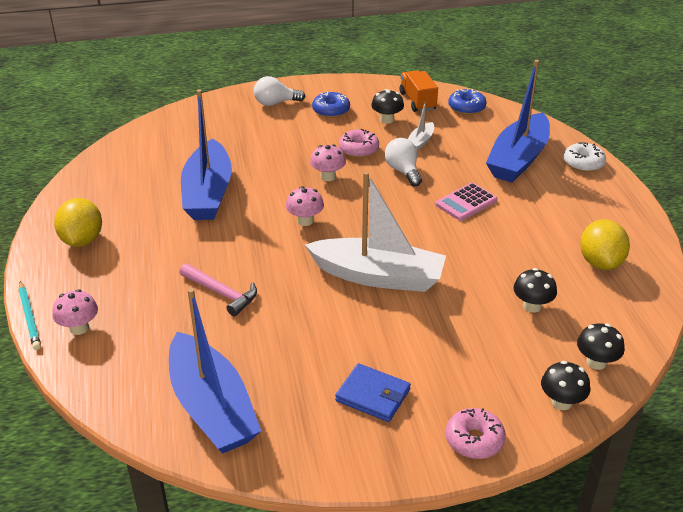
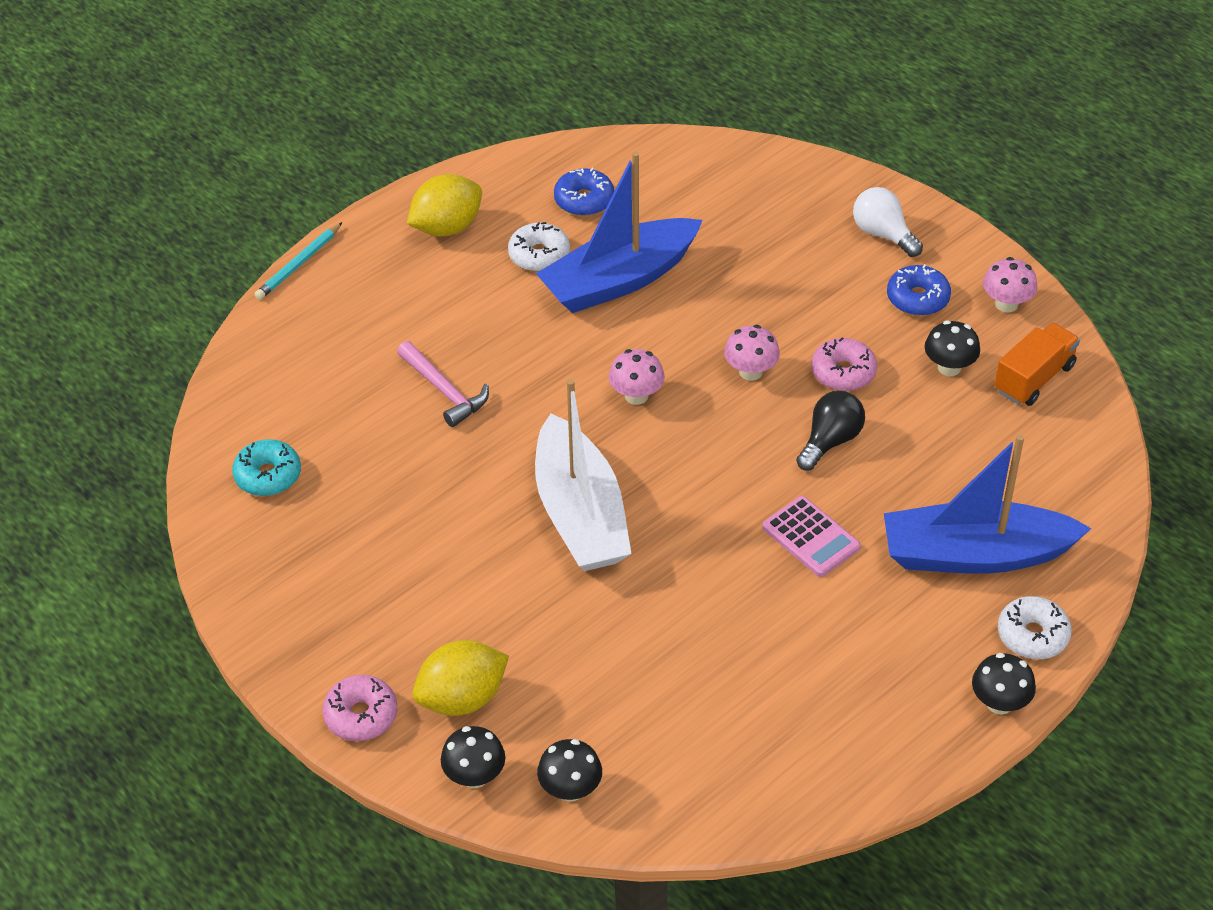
camera: 60 degrees right, 10 degrees up
pink mushroom [53,289,98,335] -> pink mushroom moved to [983,257,1037,312]
blue boat [169,288,261,453] -> turquoise donut [232,439,301,496]
pink hammer [179,263,257,317] -> pink hammer turned 45 degrees counterclockwise [397,341,489,427]
blue wallet [335,363,411,422] -> none
white light bulb [385,138,422,186] -> black light bulb [796,391,865,471]
white boat [408,101,434,151] -> none
pink calculator [436,183,497,221] -> pink calculator turned 150 degrees counterclockwise [762,496,861,577]
blue donut [448,89,487,115] -> blue donut moved to [554,168,614,216]
black mushroom [513,268,557,313] -> black mushroom moved to [972,653,1036,715]
yellow lemon [580,219,630,270] -> yellow lemon moved to [412,640,509,716]
none -> white donut [508,222,570,272]

